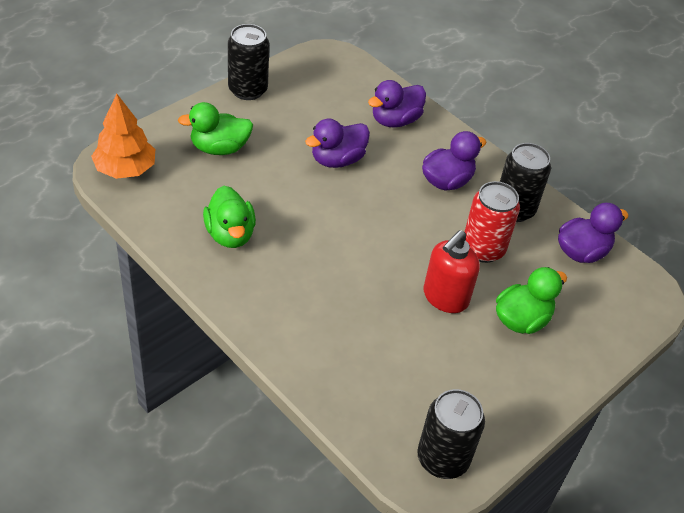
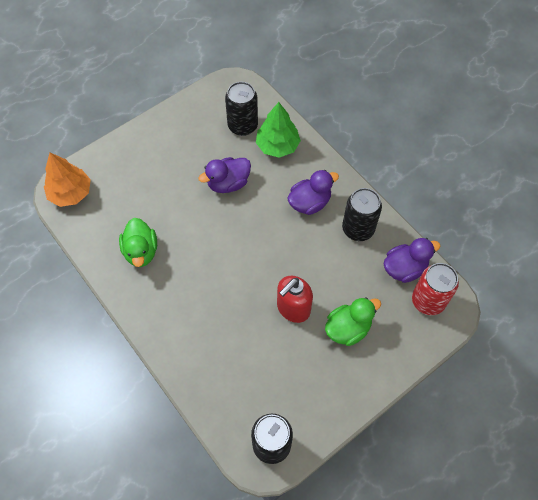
camera: 10 degrees right, 15 degrees up
green duck [178,102,253,155] -> none
black can [228,24,269,100] -> black can moved to [225,82,258,136]
purple duck [368,80,426,128] -> green tree [256,102,301,158]
red can [465,181,520,263] -> red can moved to [412,263,459,315]

